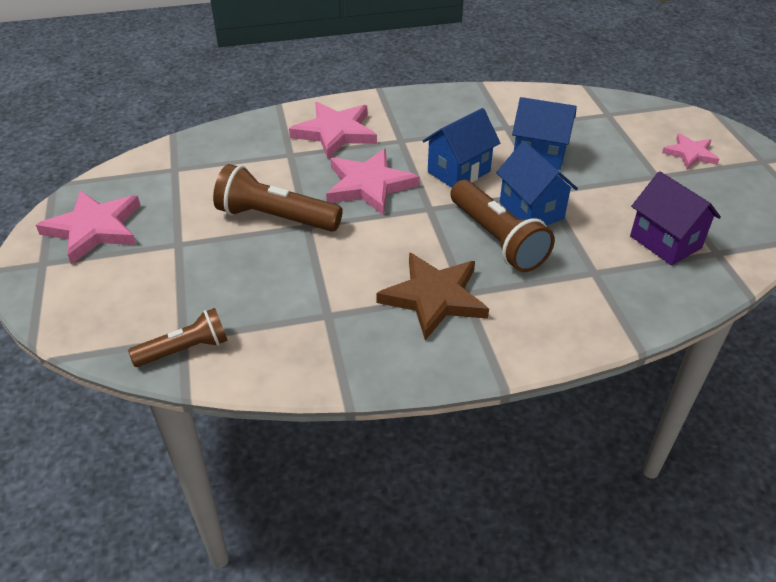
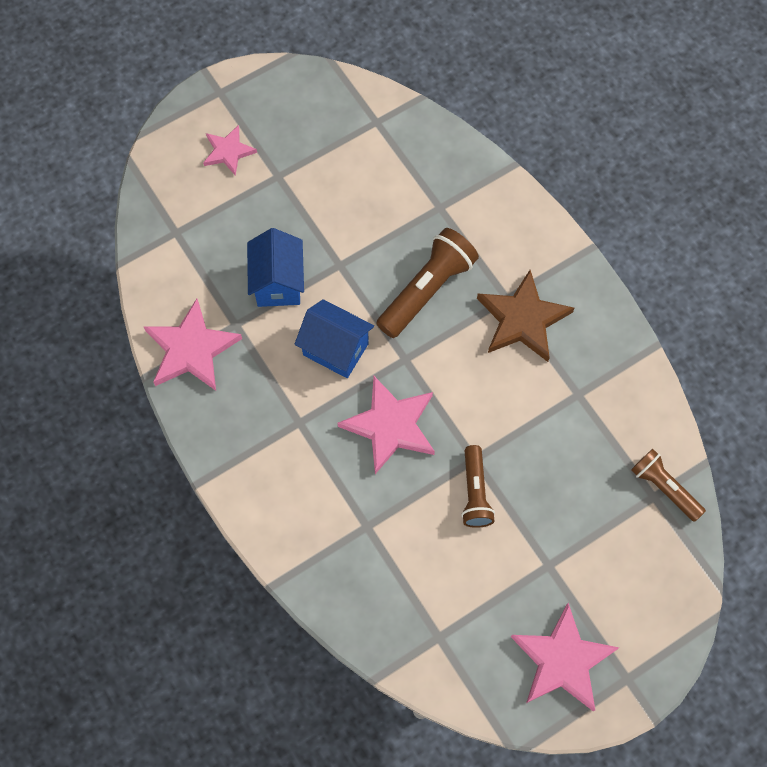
camera: 110 degrees left, 25 degrees up
brown flashlight [213,164,343,232] -> brown flashlight [461,445,495,528], size x0.63
pink star [289,102,377,159] -> pink star moved to [143,299,242,391]
blue house [496,141,578,225] -> none
purple house [630,171,721,265] -> none

